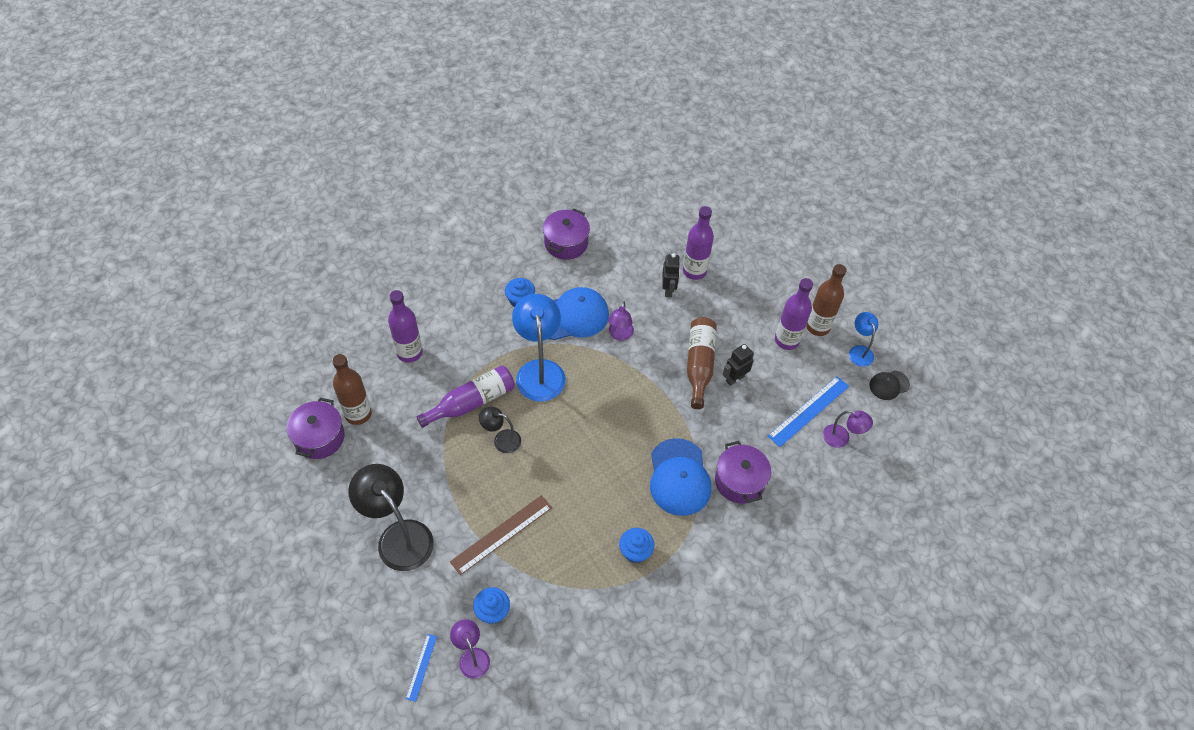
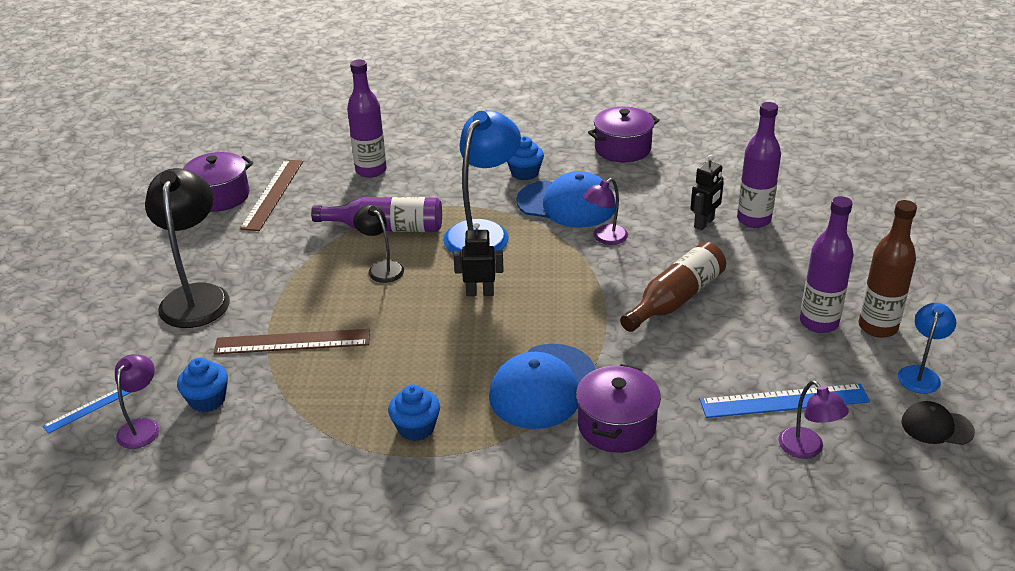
camera: 40 degrees right, 20 degrees down
brown bottle [332,354,372,425] -> brown ruler [240,159,303,231]
black robot [723,344,754,386] -> black robot moved to [453,222,503,296]

